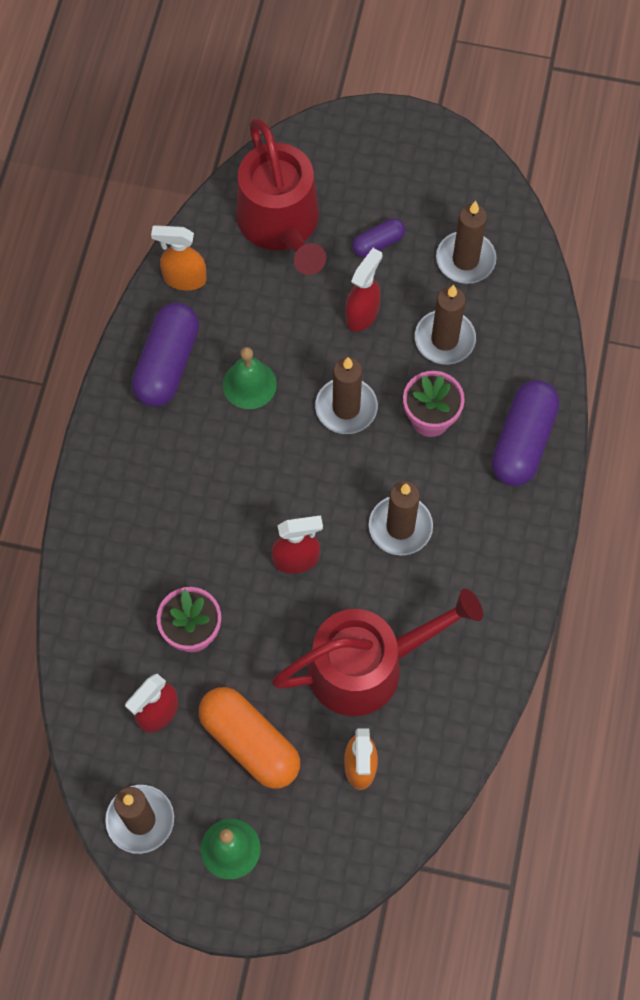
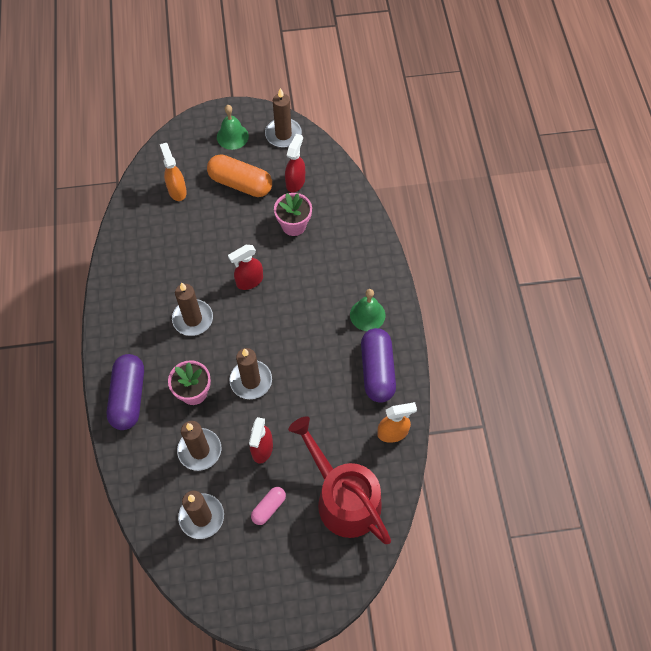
camera: 160 degrees right, 5 degrees down
green bell [223,347,277,409] -> green bell moved to [350,289,385,331]
red watering can [272,589,483,716] -> none
purple capsule [352,218,405,257] -> pink capsule [251,487,286,525]

